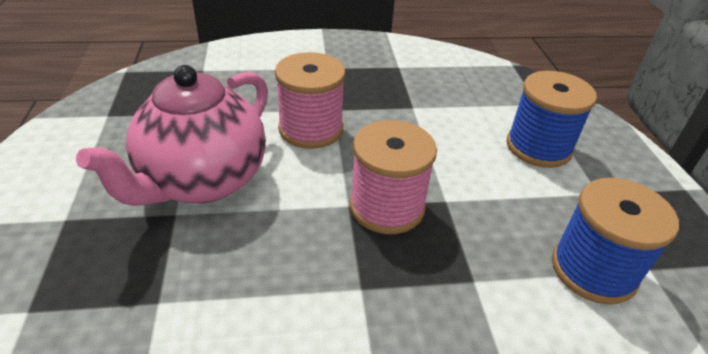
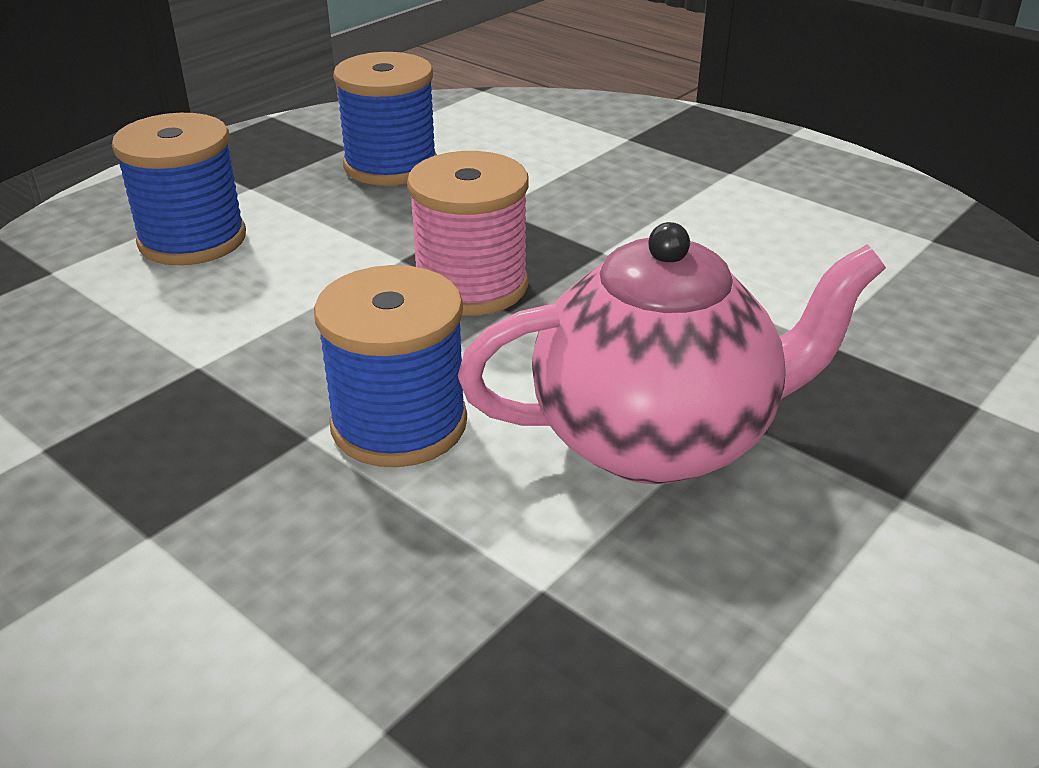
camera: 130 degrees left, 5 degrees down
pink spool [275,52,346,149] -> blue spool [314,265,467,467]

